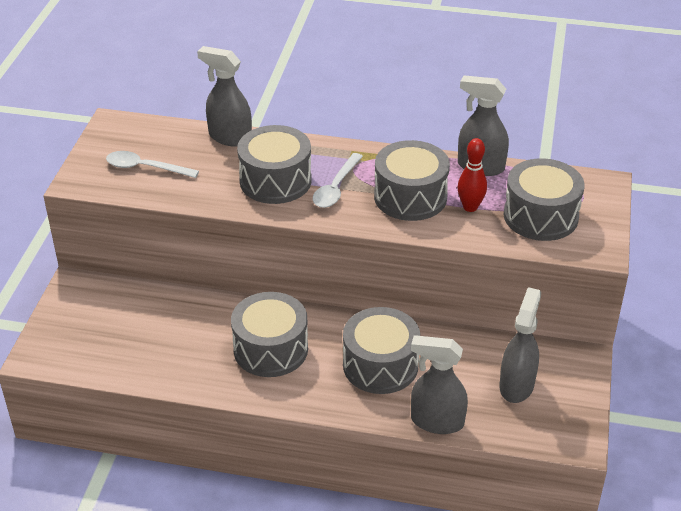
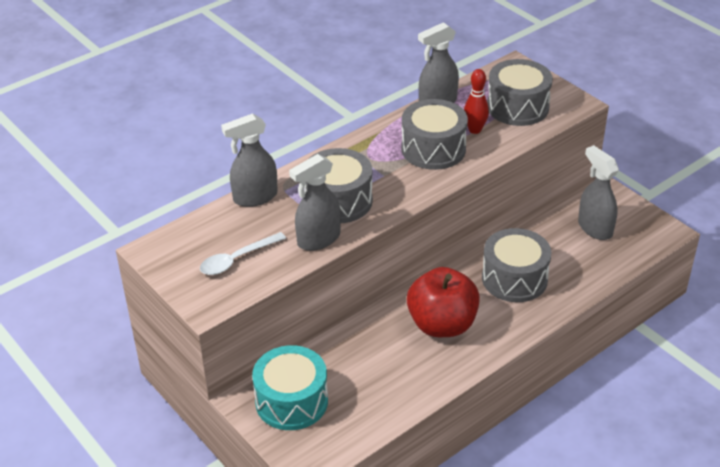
camera: 50 degrees left, 0 degrees up
grey drum [231,292,308,377] -> red apple [407,267,480,337]
white spoon [312,153,363,208] -> none
grey spray bottle [411,335,468,434] -> grey spray bottle moved to [289,154,341,251]
none -> turquoise drum [252,345,328,430]

